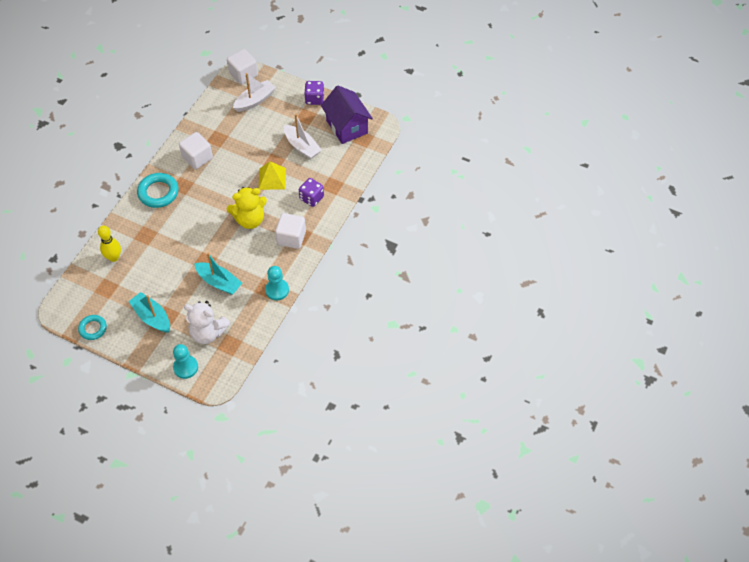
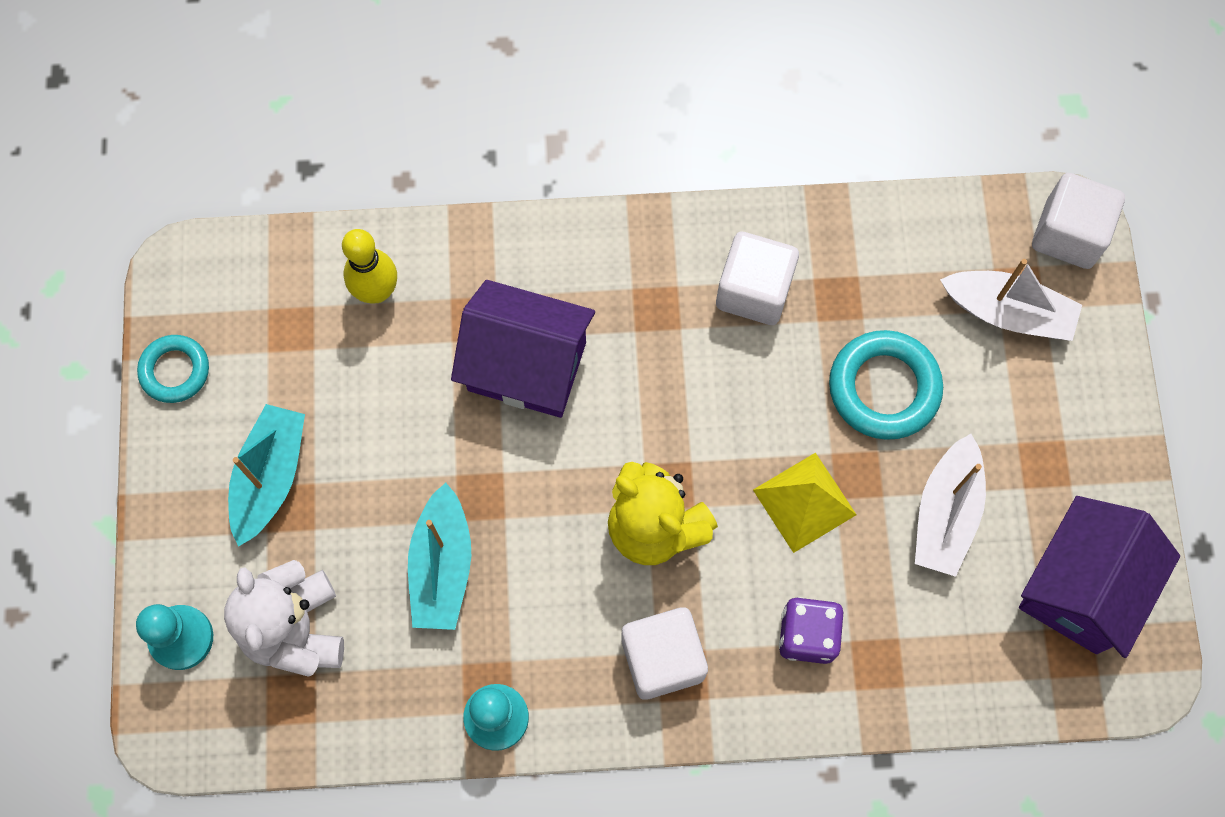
camera: 60 degrees right, 15 degrees up
turquoise ring [137,173,179,208] -> turquoise ring moved to [829,330,943,440]
purple dice [304,81,324,105] -> none
none -> purple house [451,280,595,418]

